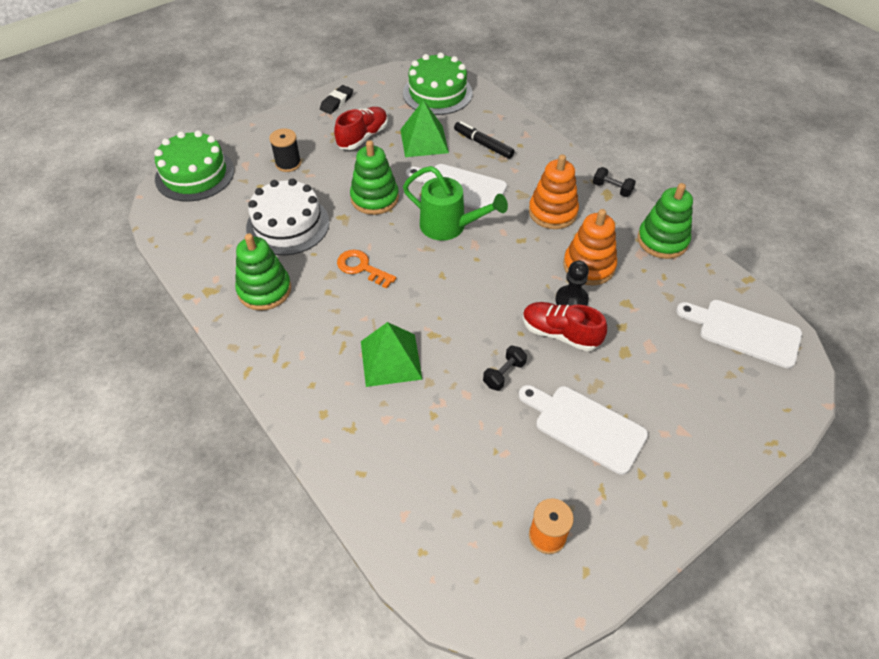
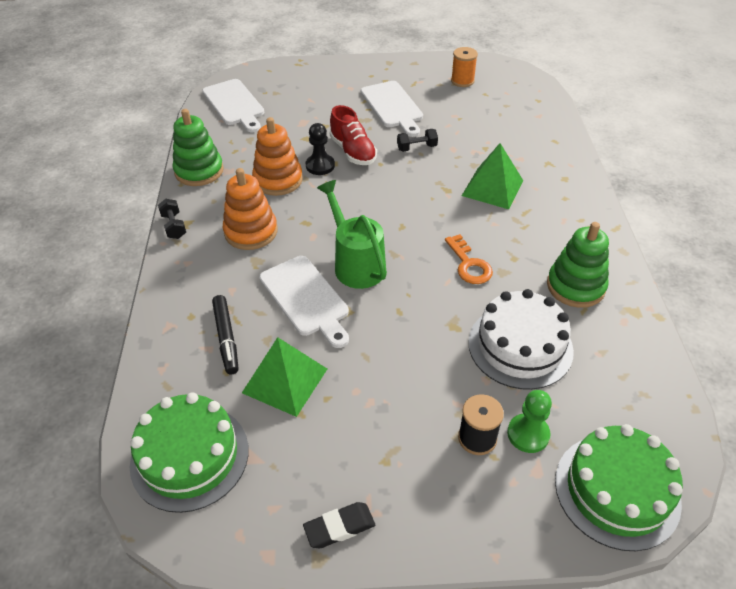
camera: 145 degrees left, 5 degrees down
red shoe [334,107,388,150] -> none
green stacking toy [350,140,399,215] -> none
none -> green pawn [507,390,552,453]

